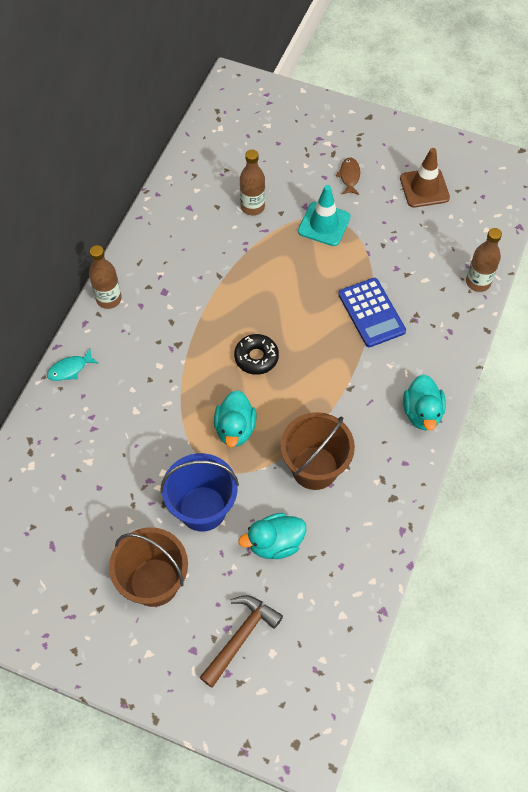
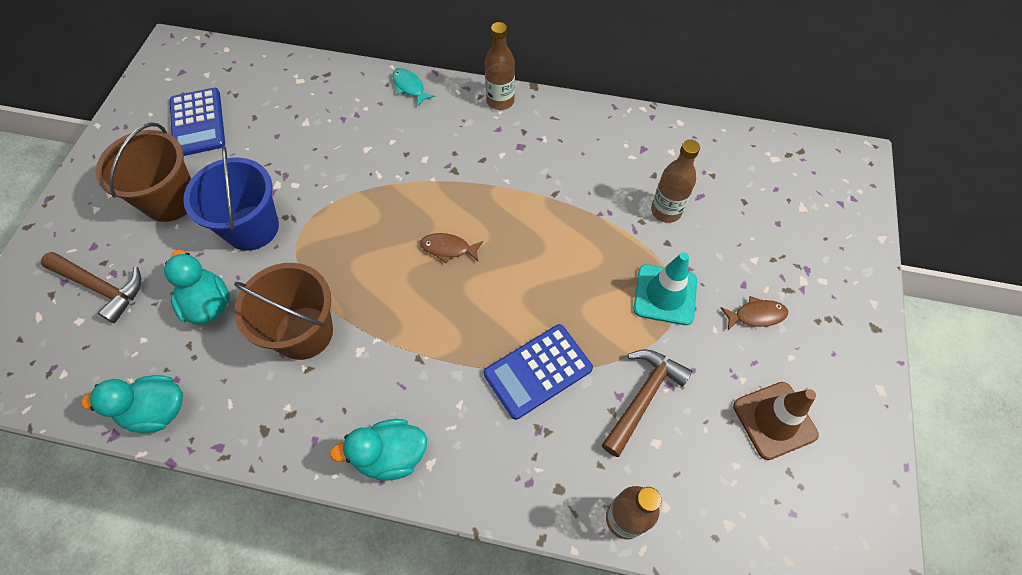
camera: 80 degrees right, 0 degrees up
turquoise duck [214,390,256,447] -> turquoise duck moved to [81,375,183,433]
black donut [234,334,279,375] -> brown fish [420,233,483,263]
none -> blue calculator [170,88,225,156]
none -> brown hammer [602,349,692,457]

